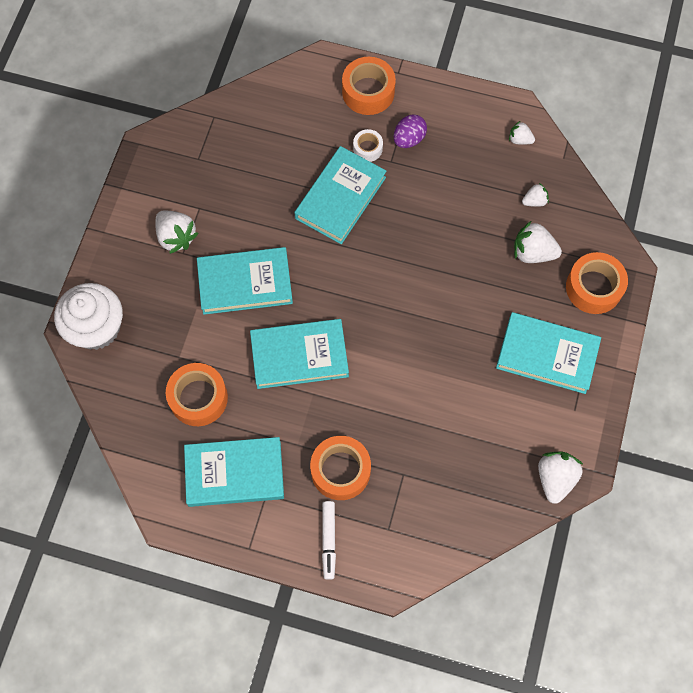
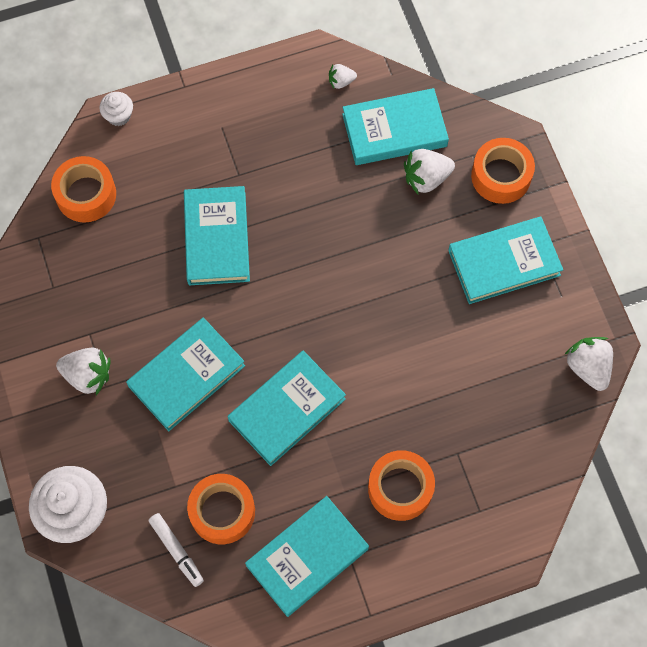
camera: 35 degrees left, 0 degrees up
white marker [322,501,336,580] -> white marker moved to [149,513,204,587]
orange tape [342,57,396,115] -> orange tape moved to [51,156,116,223]
white tape [353,129,383,162] -> none
purple egg [394,114,427,148] -> none
white strawberry [522,183,549,207] -> turquoise book [342,88,449,165]
none -> white cupcake [99,92,133,126]

